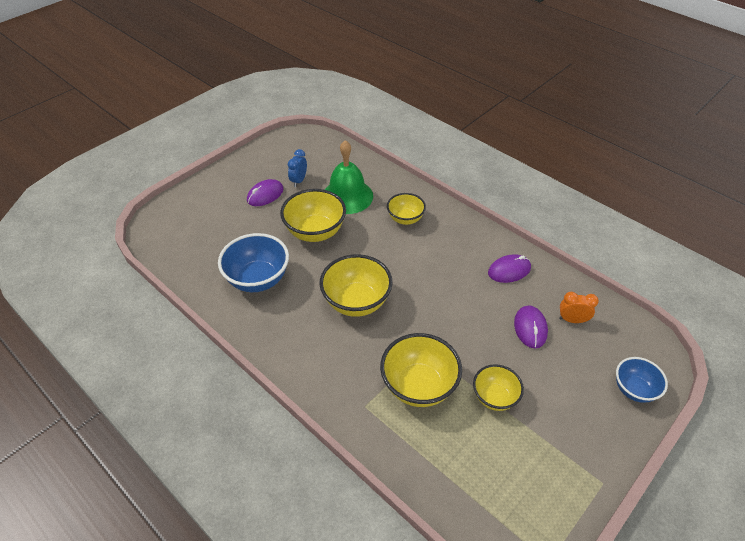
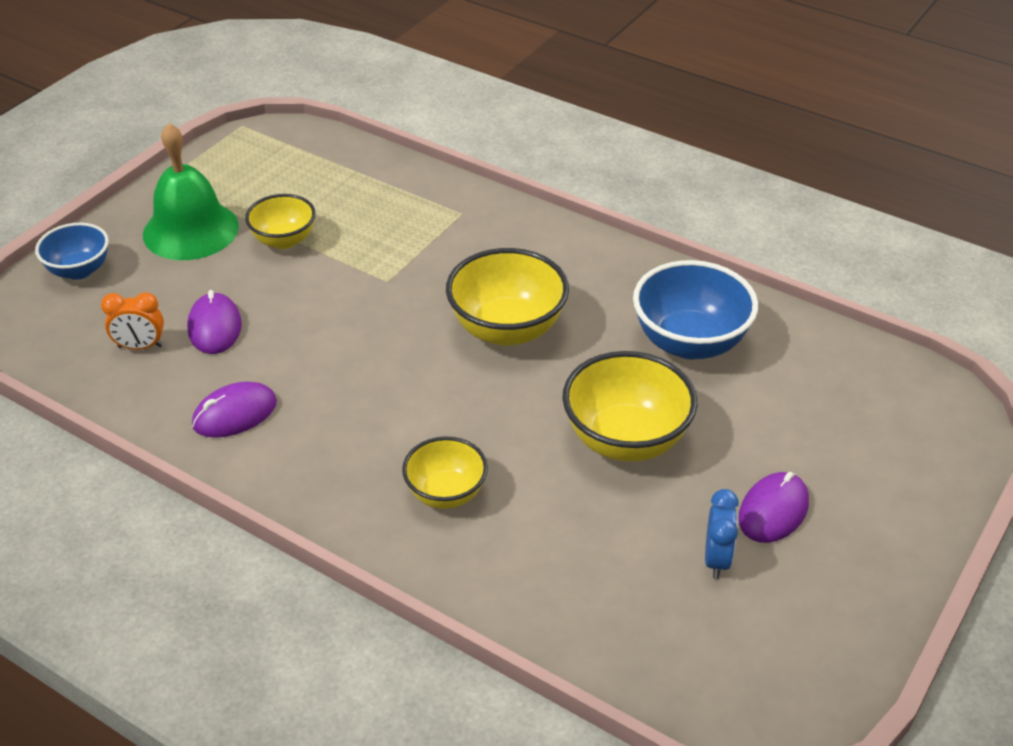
camera: 170 degrees right, 5 degrees down
green bell [325,140,373,214] -> green bell moved to [143,123,239,260]
yellow bowl [380,333,462,407] -> none

